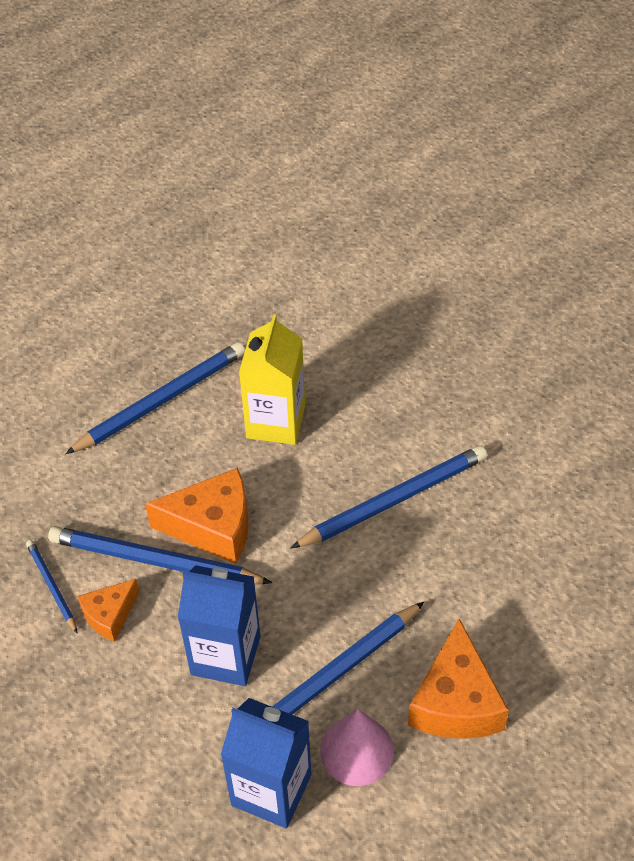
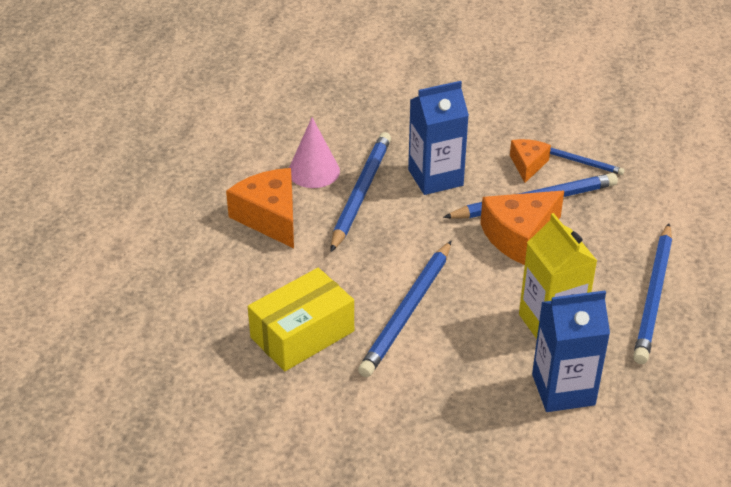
camera: 145 degrees right, 10 degrees down
blue carton [221,698,311,829] -> blue carton moved to [532,291,610,412]
none -> yellow box [248,268,354,371]

